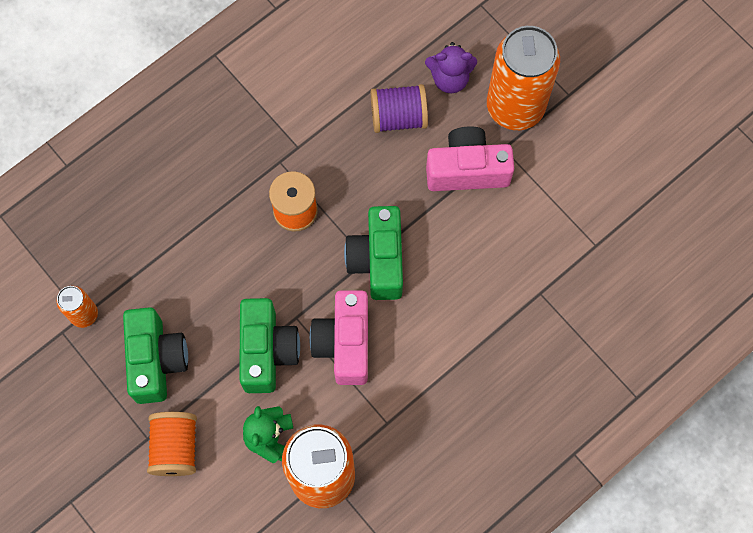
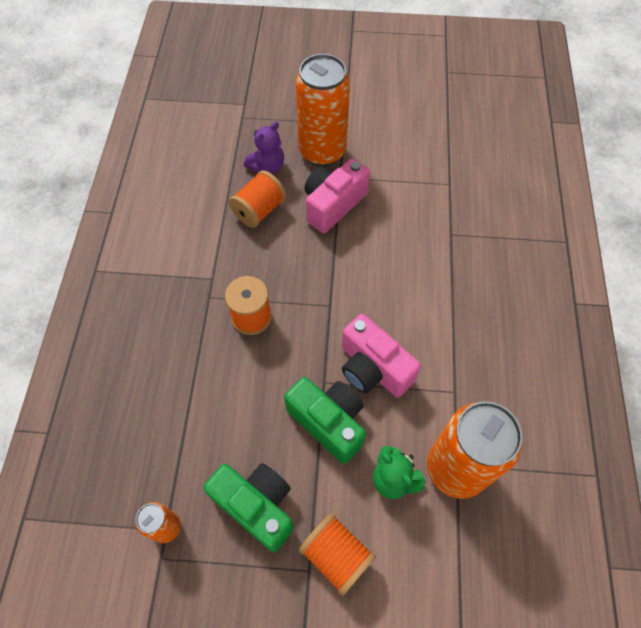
camera: 45 degrees left, 10 degrees down
green camera [344,206,403,300] -> none
purple spool [371,84,428,133] -> orange spool [229,170,286,228]

